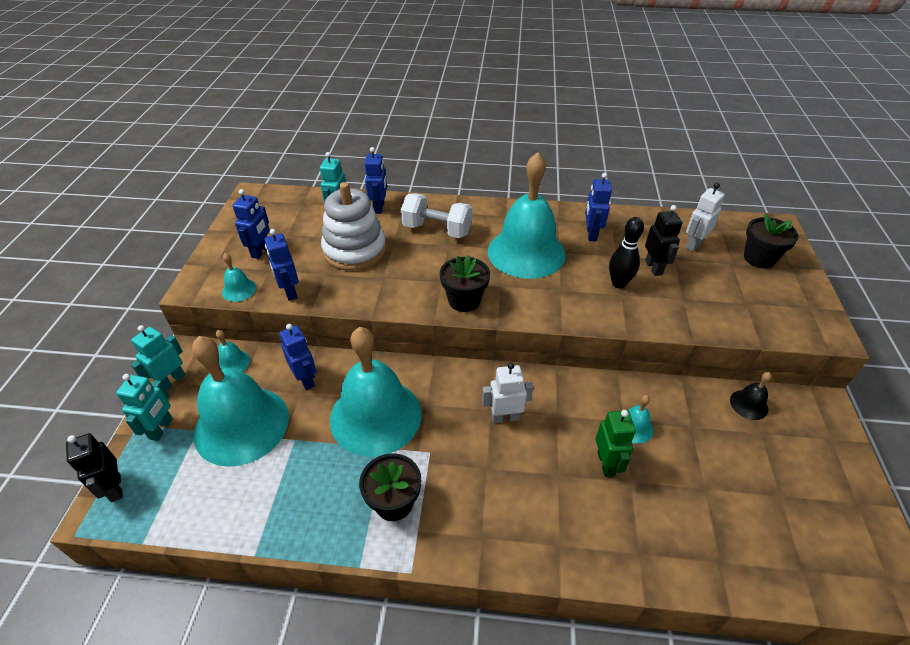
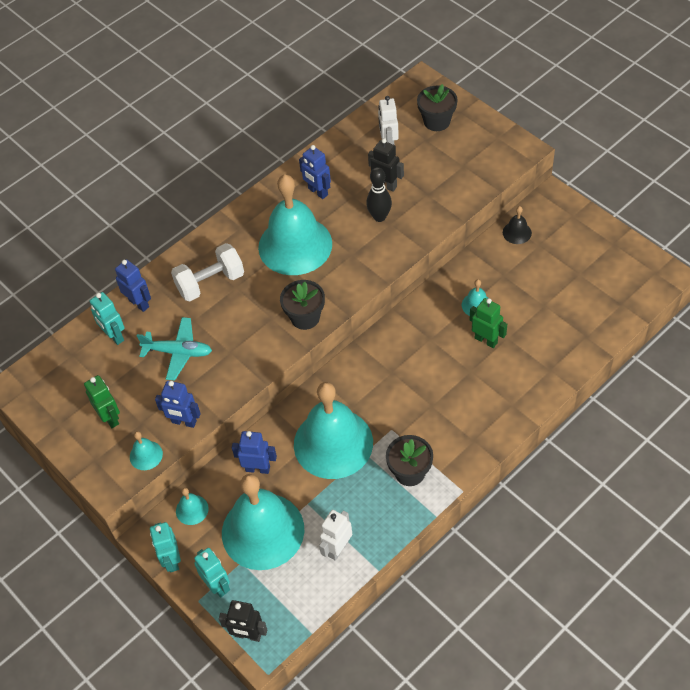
camera: 45 degrees left, 10 degrees up
blue robot [233,189,270,259] -> green robot [84,375,120,428]
white stacking toy [321,182,386,271] -> turquoise plane [137,317,212,380]
white robot [482,362,533,423] -> white robot moved to [319,510,352,561]

